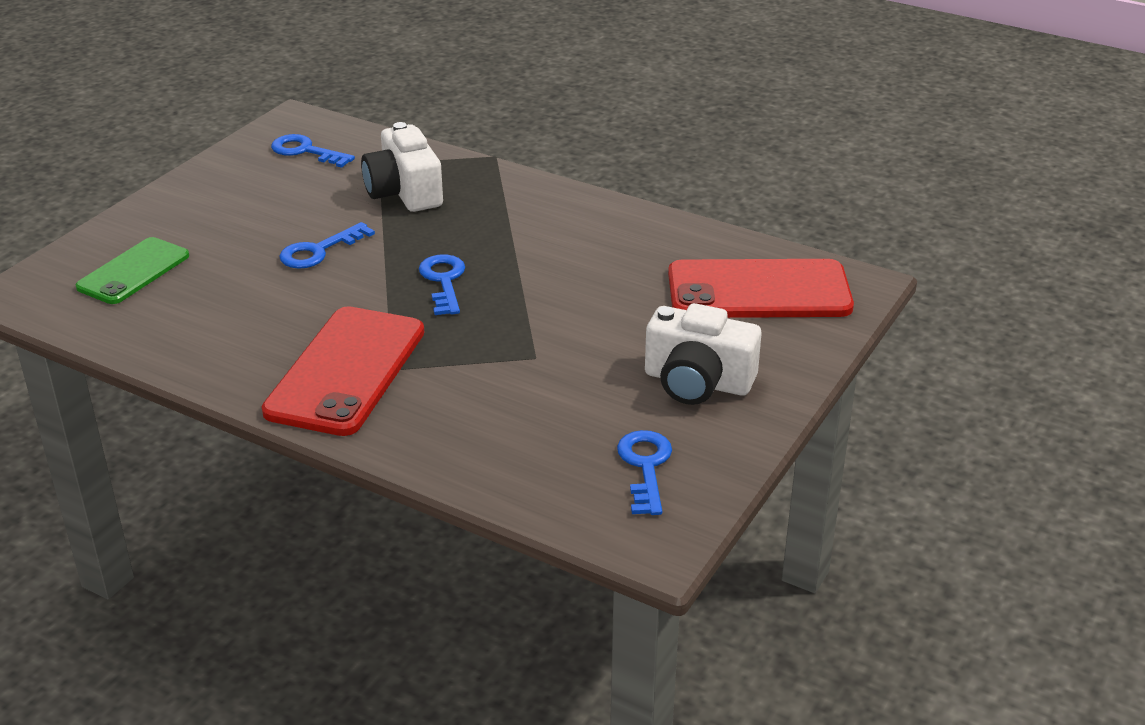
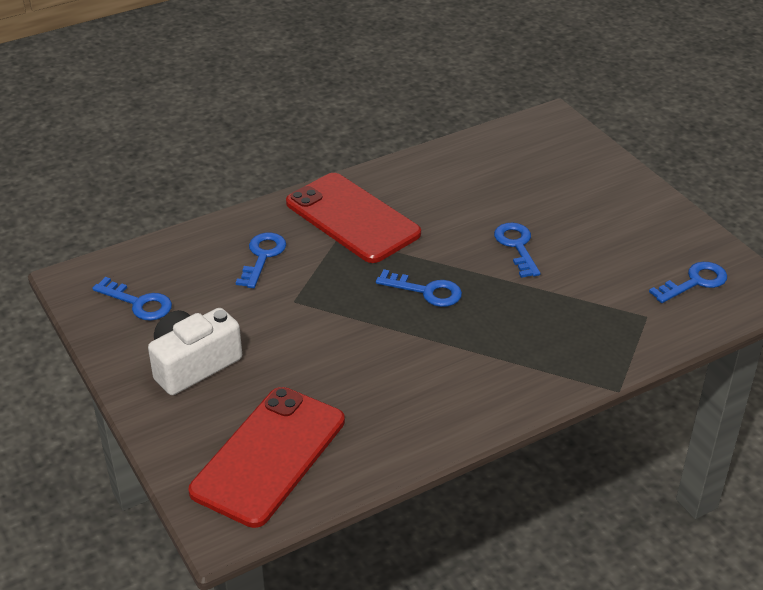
camera: 120 degrees right, 5 degrees up
green phone [76,237,189,304] -> none
white camera [361,122,443,212] -> none
none -> blue key [236,233,286,288]

